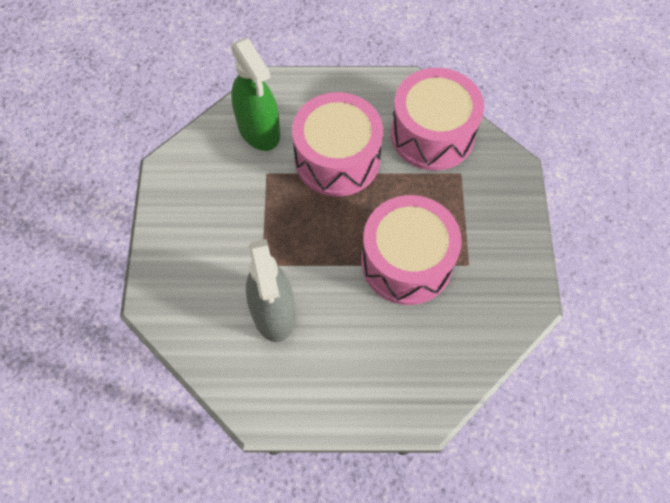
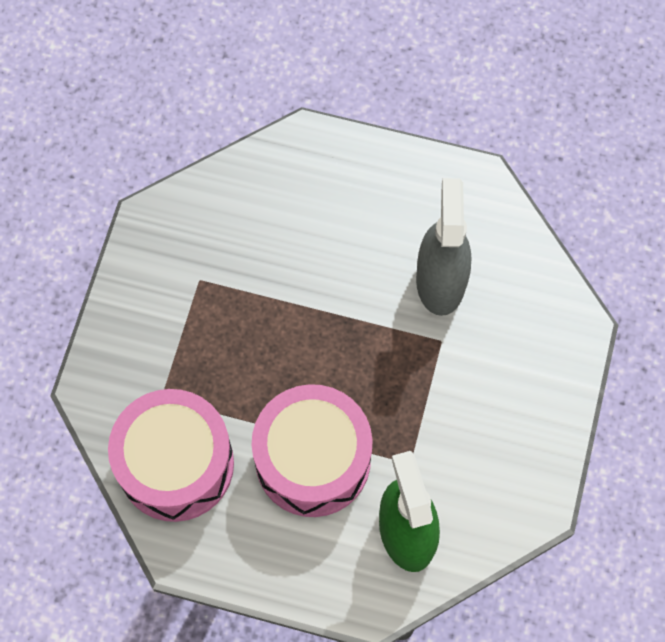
camera: 165 degrees left, 5 degrees up
pink drum [362,195,462,305] -> none

